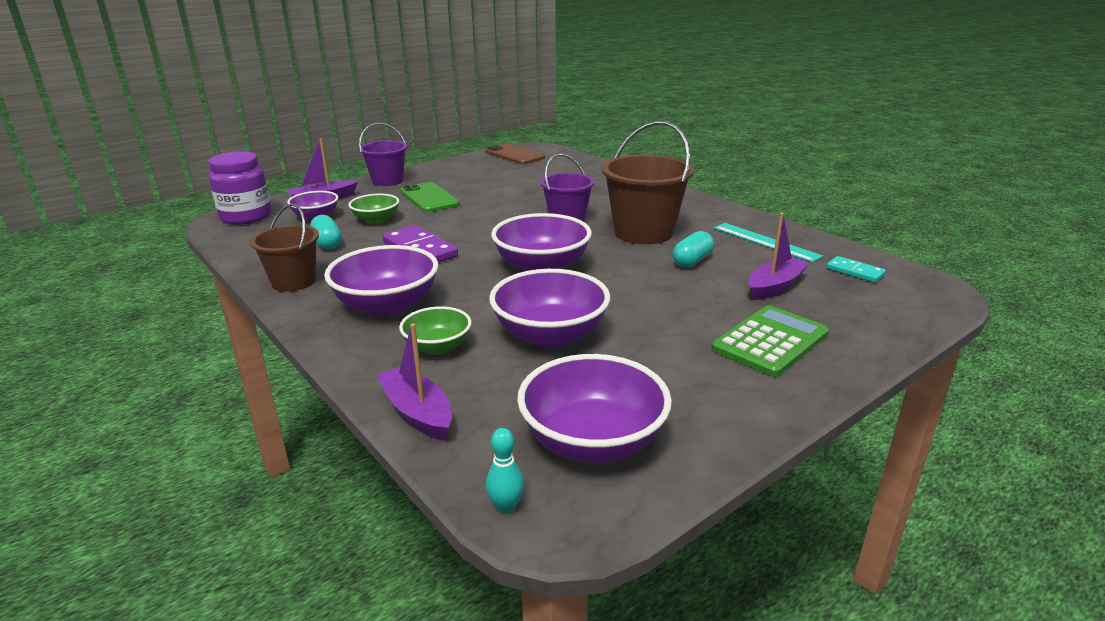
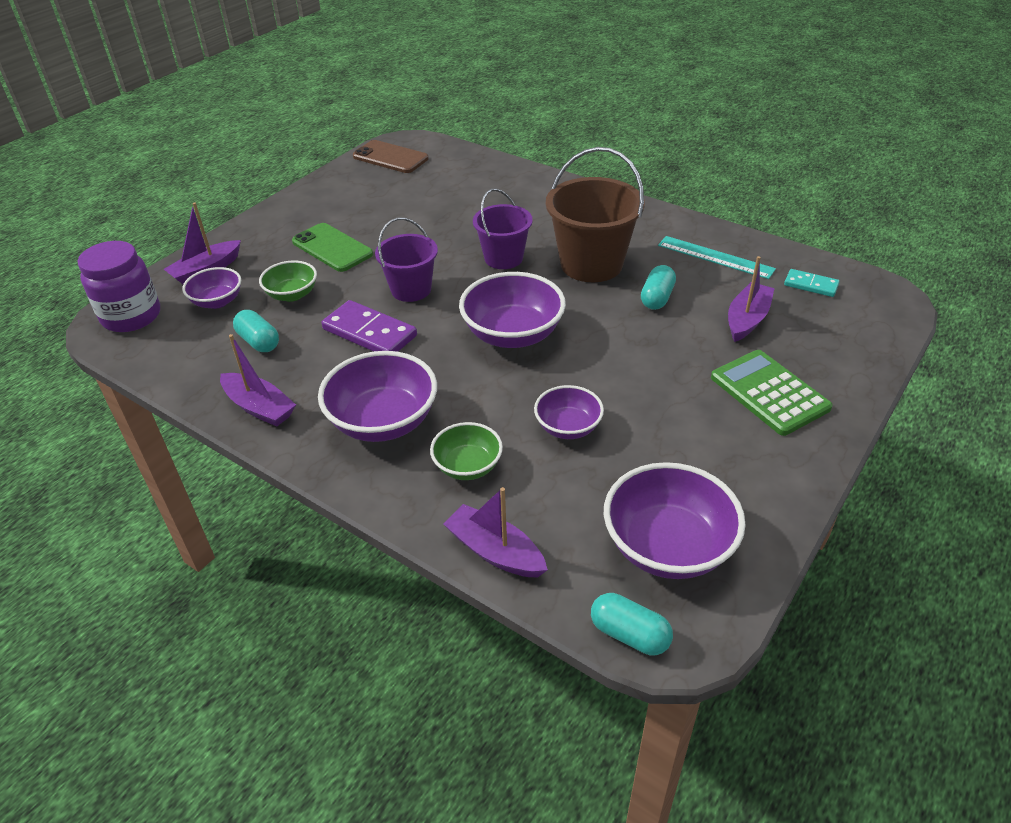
camera: 15 degrees left, 15 degrees up
brown bucket [250,203,319,292] -> purple boat [220,334,296,427]
purple bucket [359,123,407,186] -> purple bucket moved to [375,217,438,302]
turquoise bowling pin [486,428,524,514] -> turquoise capsule [591,593,673,655]
purple bowl [489,269,610,348] -> purple bowl [534,385,604,439], size x0.58
green calculator [711,305,829,377] -> green calculator turned 60 degrees counterclockwise [711,350,833,436]

